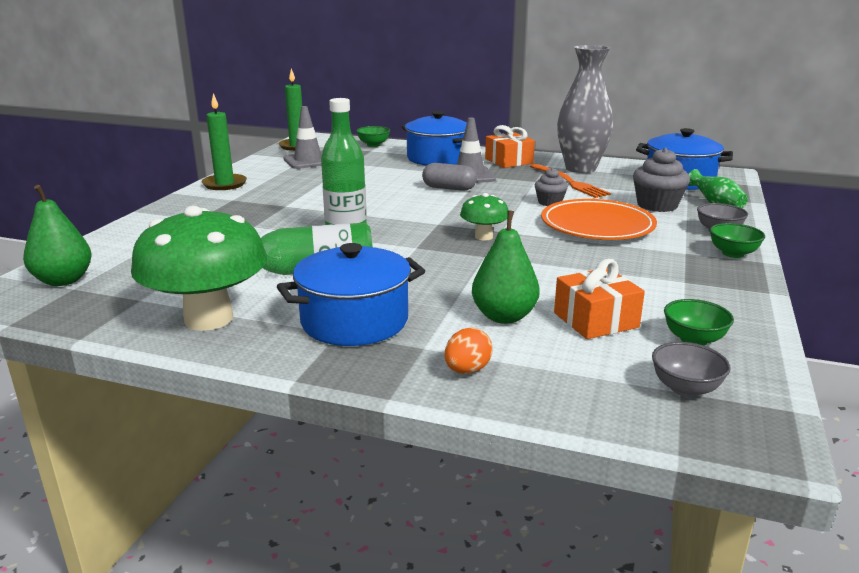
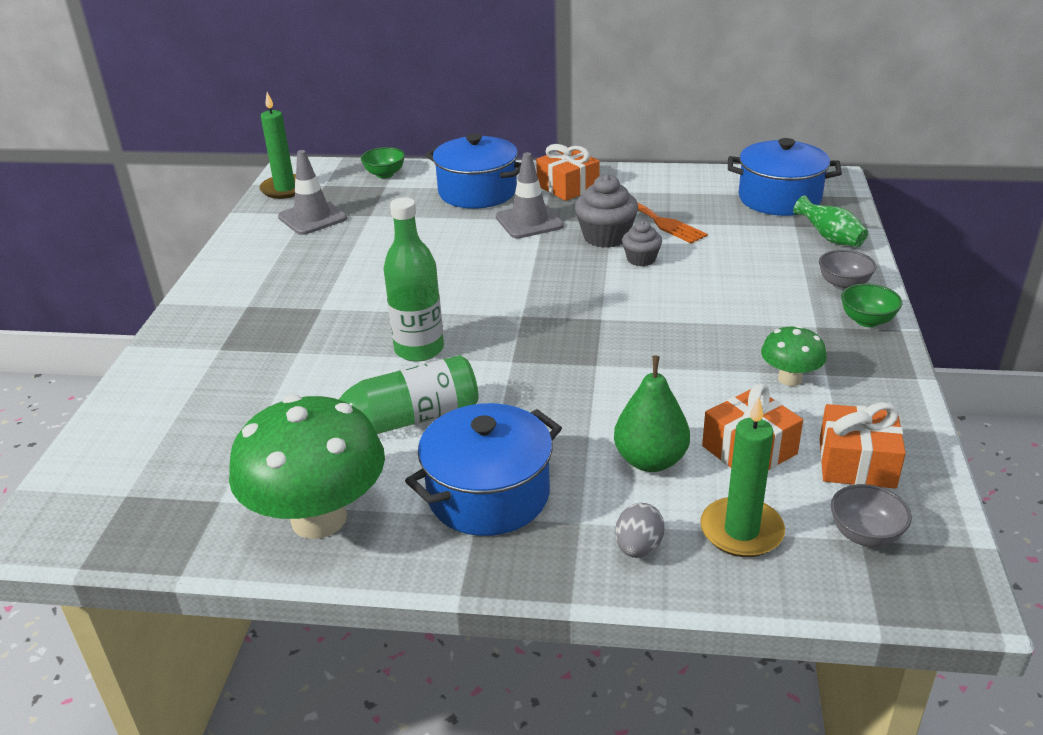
camera: 10 degrees left, 10 degrees up
green pear [23,185,92,286] -> none
green candle [202,93,247,190] -> green candle moved to [700,397,785,557]
grey capsule [422,163,477,191] -> none
orange egg [445,327,493,374] -> grey egg [615,503,665,558]
green mushroom [460,193,508,240] -> green mushroom moved to [761,325,827,386]
orange plate [541,199,657,240] -> none
grey vase [557,45,613,173] -> none
grey cupcake [633,148,690,212] -> grey cupcake moved to [575,174,638,248]
green bowl [664,299,734,346] -> orange gift [820,402,906,489]

